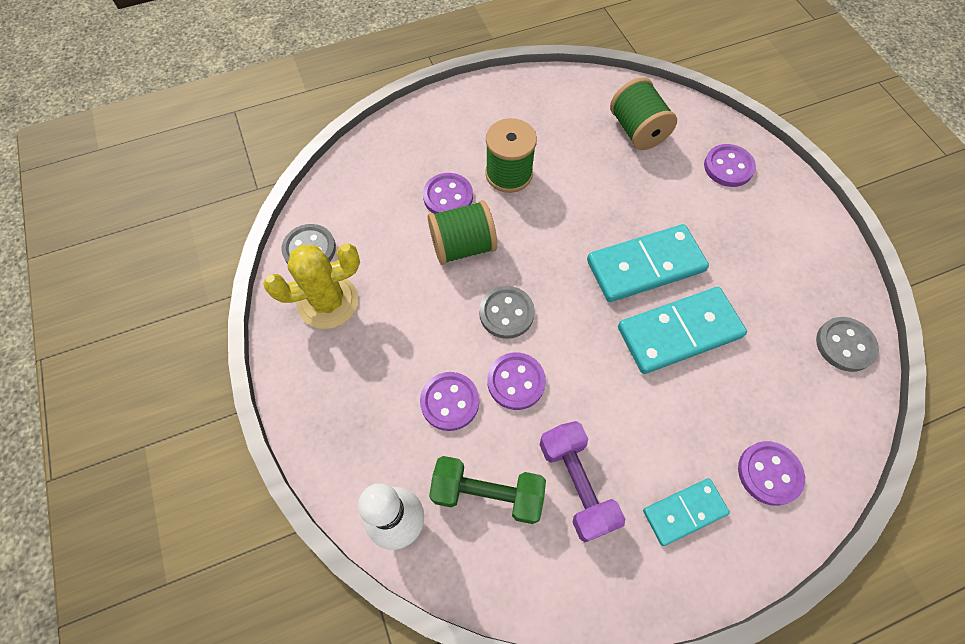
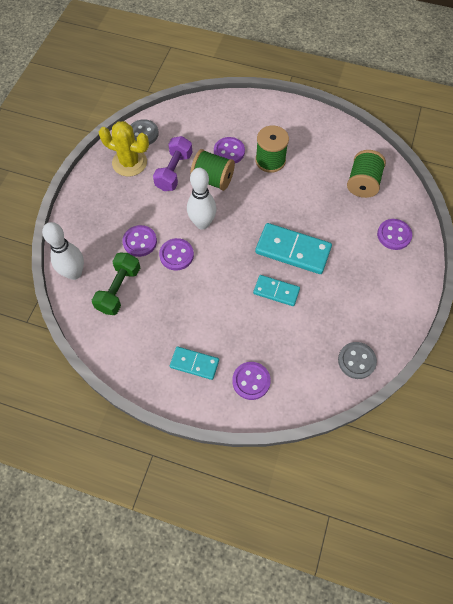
camera: 40 degrees right, 0 degrees up
green dumbbell [429,456,546,524] -> green dumbbell turned 60 degrees clockwise [92,253,140,315]
grey button [479,286,535,339] -> white bowling pin [187,168,216,229]
purple dumbbell [540,421,625,542] -> purple dumbbell moved to [153,136,192,191]
turquoise domino [618,287,747,374] -> turquoise domino [253,275,300,306], size x0.59

